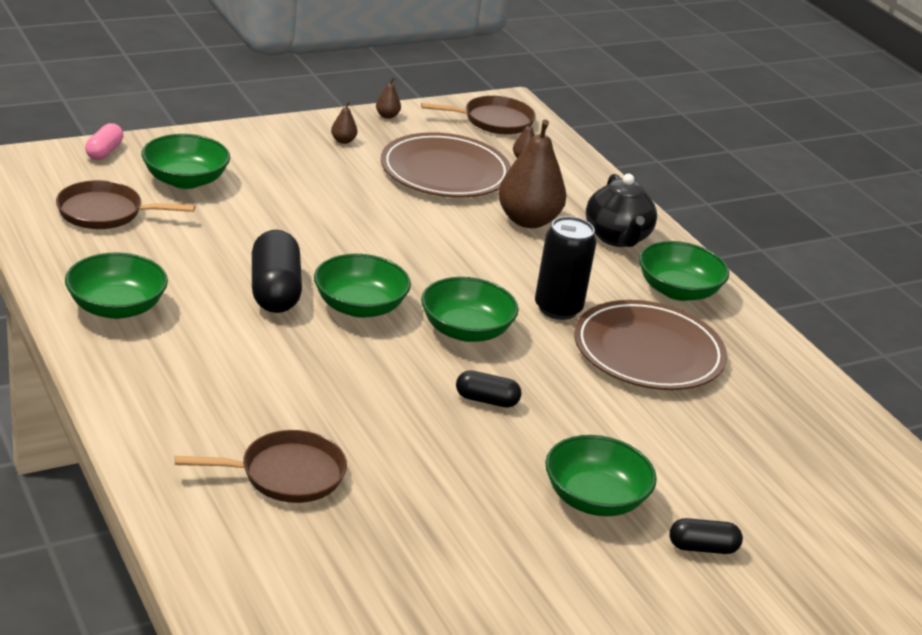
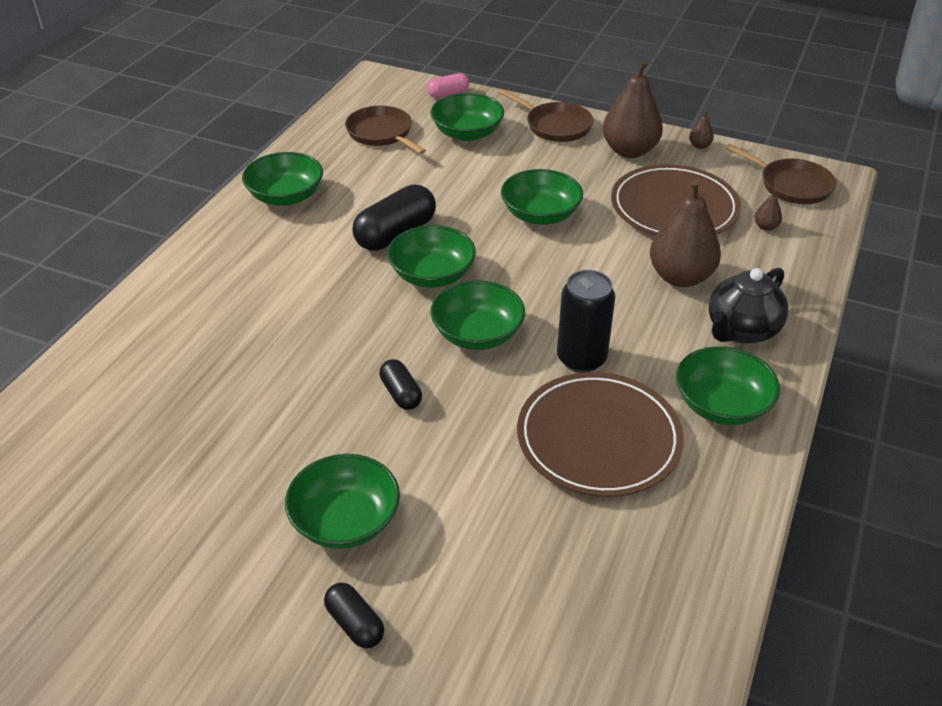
camera: 55 degrees right, 10 degrees up
brown pan [175,430,347,503] -> brown pan moved to [499,89,593,142]
brown pear [331,101,357,144] -> brown pear [603,60,663,158], size x2.43
none -> green bowl [501,169,583,225]

